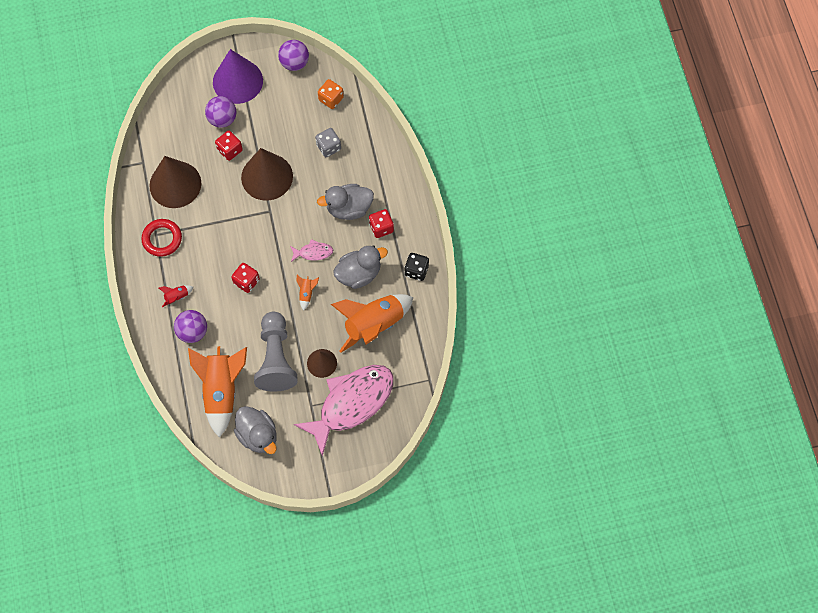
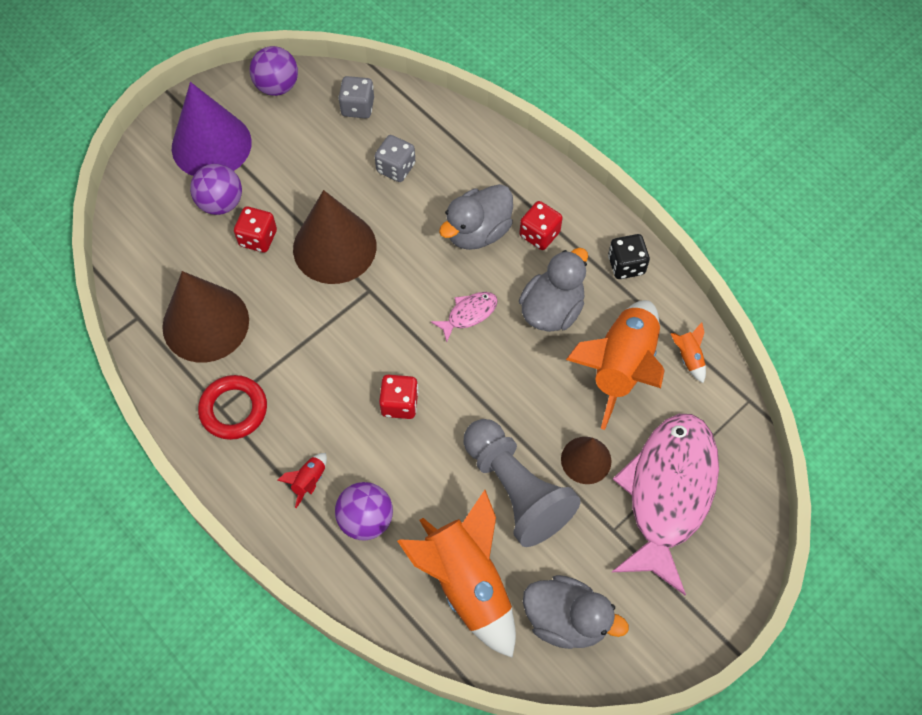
camera: 30 degrees left, 5 degrees down
orange rocket [297,275,319,311] -> orange rocket moved to [671,322,706,383]
orange dice [318,79,344,109] -> grey dice [338,76,374,118]

